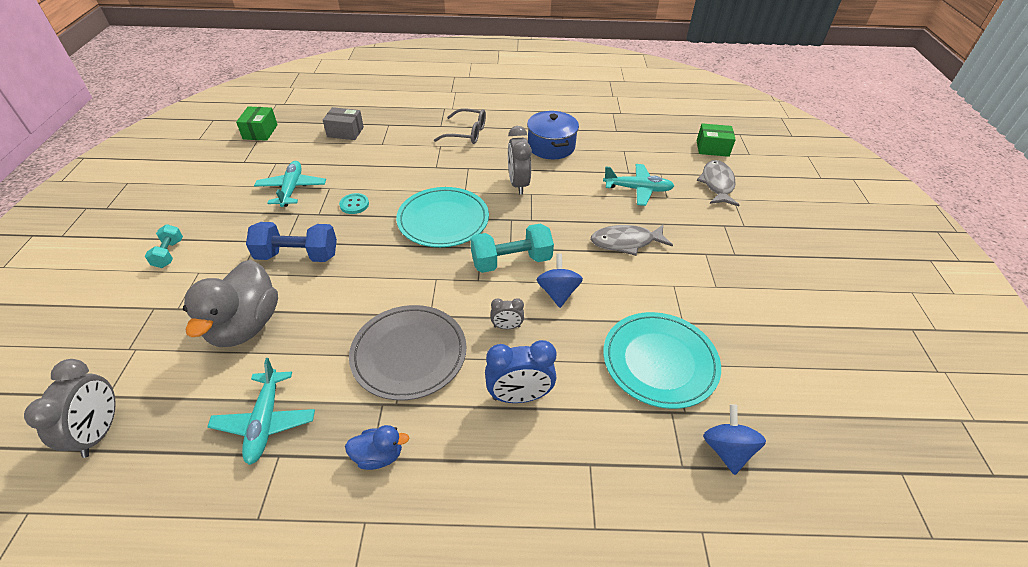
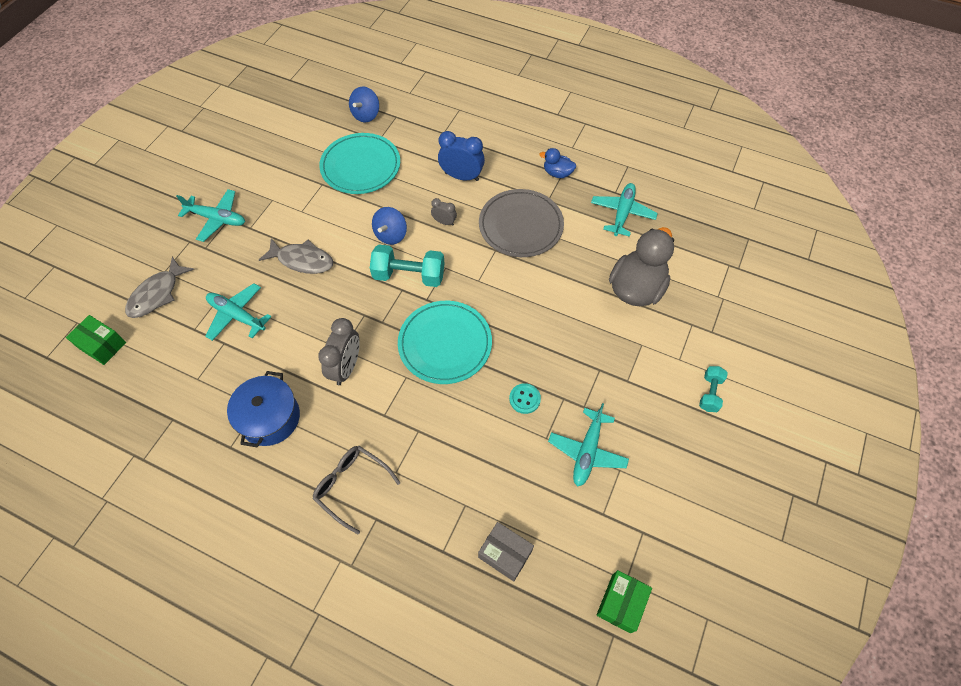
camera: 155 degrees left, 15 degrees up
grey clock [24,359,116,458] -> none
blue dumbbell [246,222,337,262] -> none
none -> turquoise plane [176,189,245,242]

